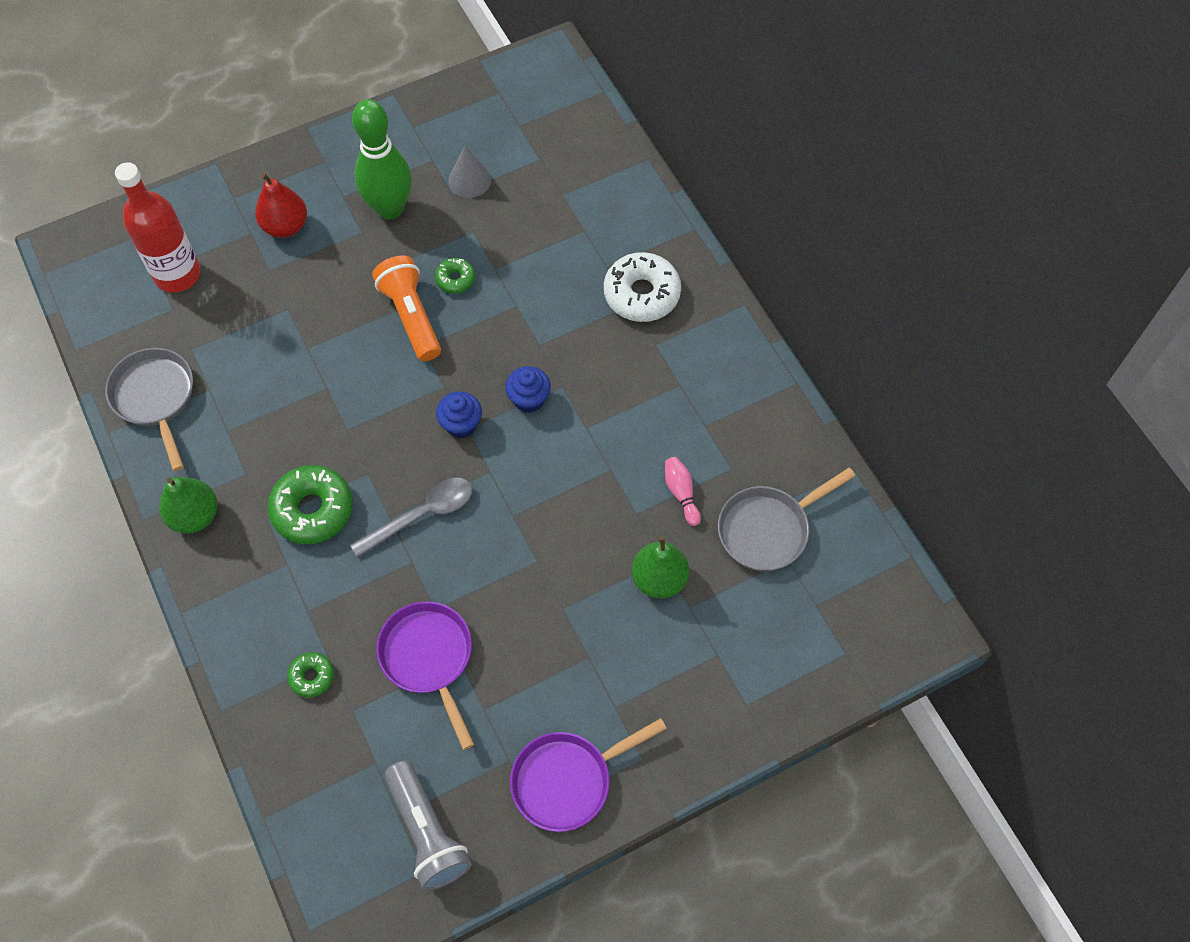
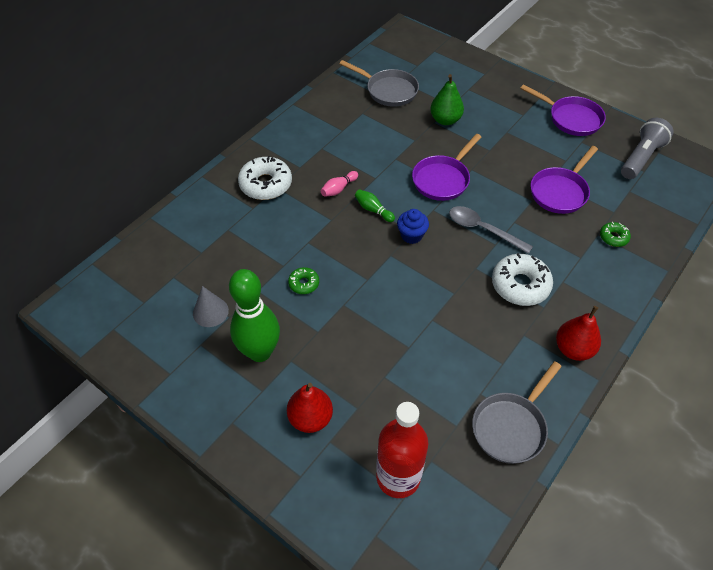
camera: 115 degrees left, 10 degrees down
green pear [159,477,218,534] -> red pear [556,306,601,361]
green donut [267,465,353,544] -> white donut [492,253,553,306]
orange flashlight [372,255,441,361] -> none
blue cupcake [505,366,551,413] -> green bowling pin [355,189,395,222]
pink bowling pin [665,457,701,526] -> pink bowling pin moved to [321,171,358,197]
none -> purple pan [412,134,481,201]

